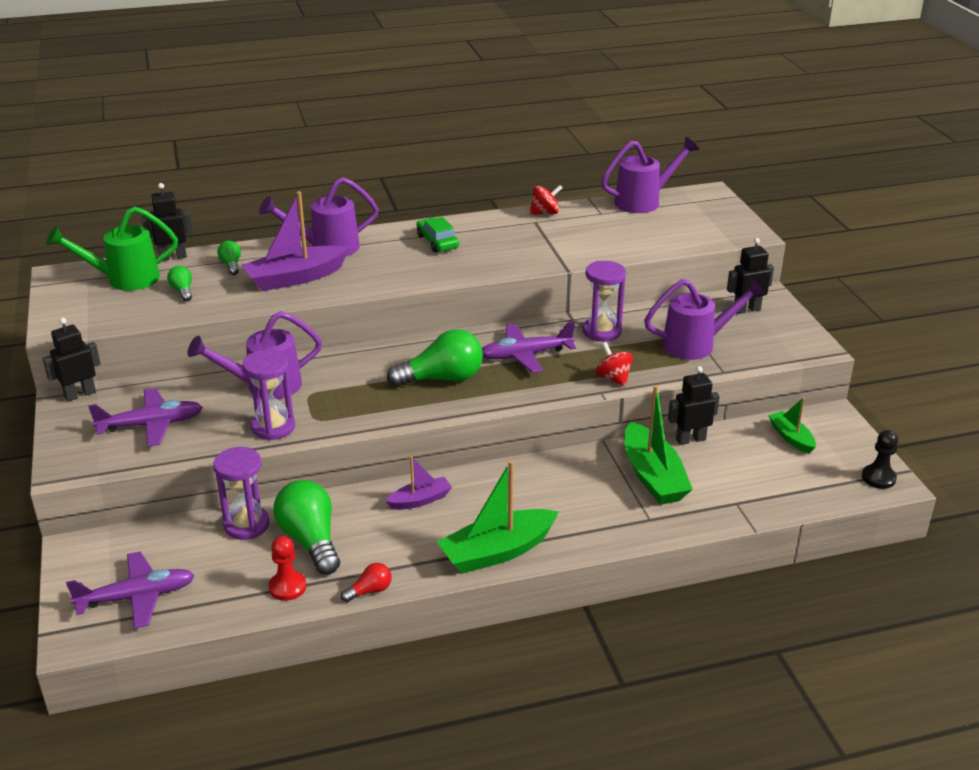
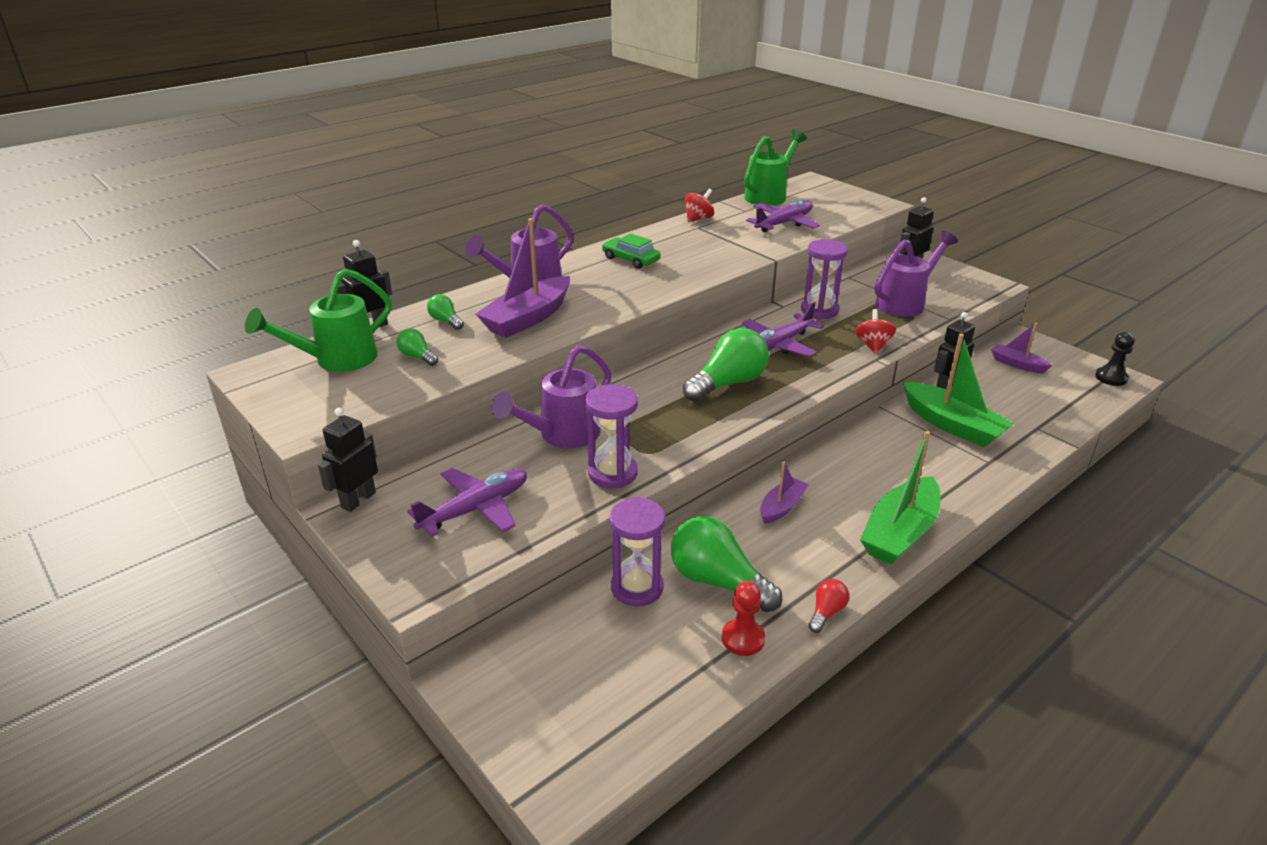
camera: 25 degrees left, 0 degrees up
purple plane [66,552,195,629] -> purple plane moved to [746,200,820,232]
red spinning top [596,342,633,387] -> red spinning top turned 60 degrees clockwise [855,309,896,354]
purple watering can [601,137,699,213] -> green watering can [744,130,807,206]
green boat [768,397,816,454] -> purple boat [991,323,1052,373]

